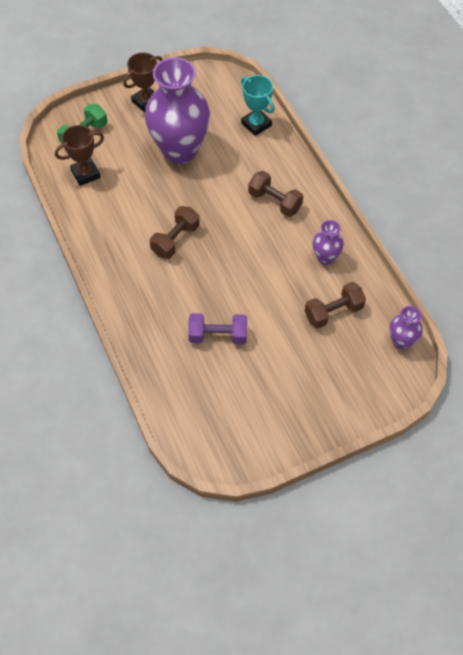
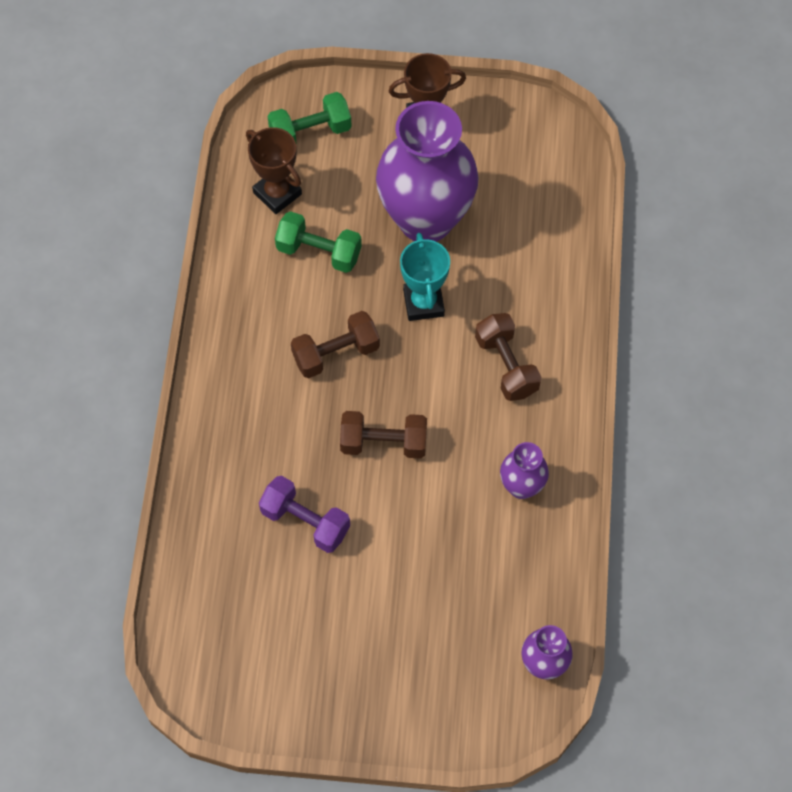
camera: 30 degrees right, 5 degrees up
brown trophy [55,125,104,186] -> brown trophy turned 45 degrees clockwise [246,127,302,214]
turquoise trophy [241,75,275,136] -> turquoise trophy moved to [400,233,450,321]
brown dumbbell [305,282,366,329] -> brown dumbbell moved to [340,411,427,459]
none -> green dumbbell [275,211,362,273]

